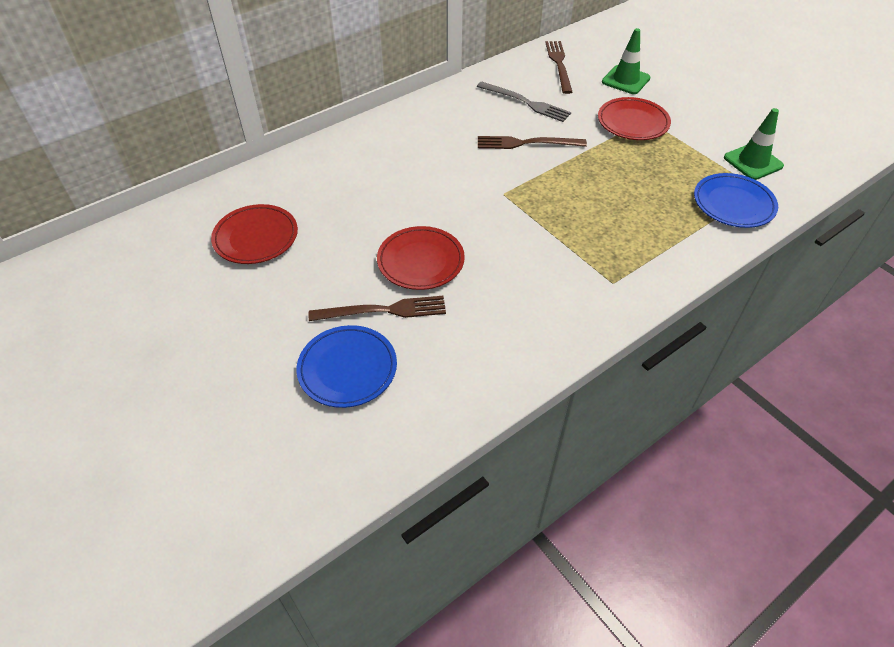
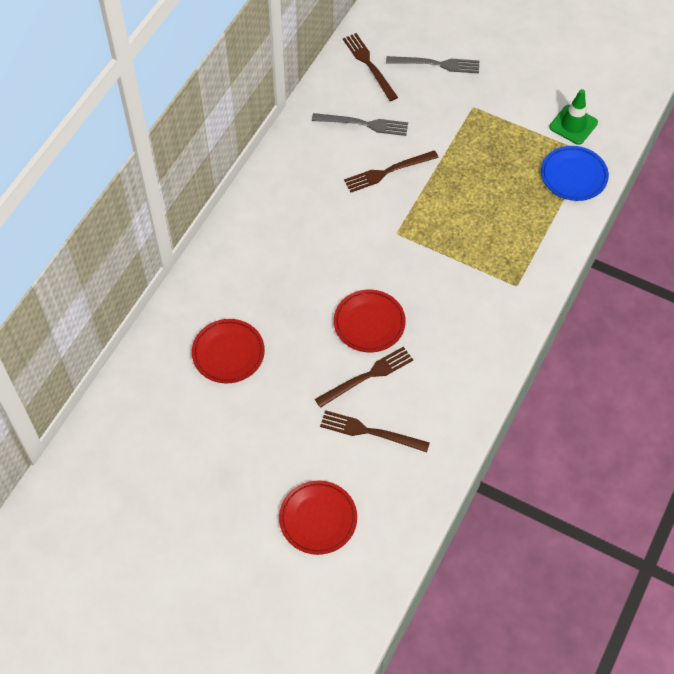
camera: 25 degrees left, 10 degrees up
blue plate [297,325,397,408] -> brown fork [320,410,430,452]
red plate [598,97,671,140] -> red plate moved to [279,480,357,555]
green traffic cone [602,28,650,94] -> grey fork [386,56,479,73]

